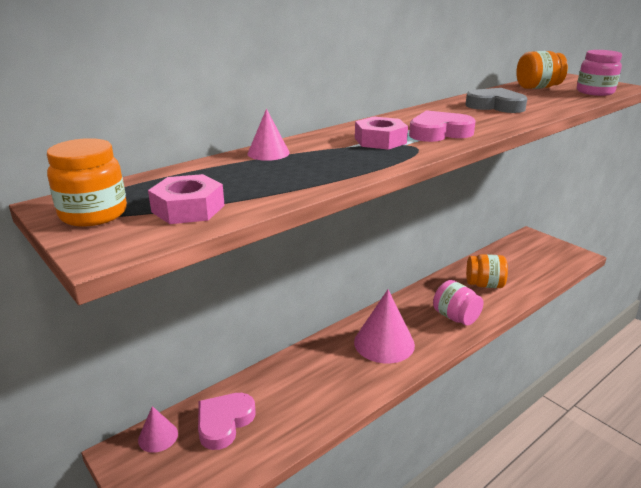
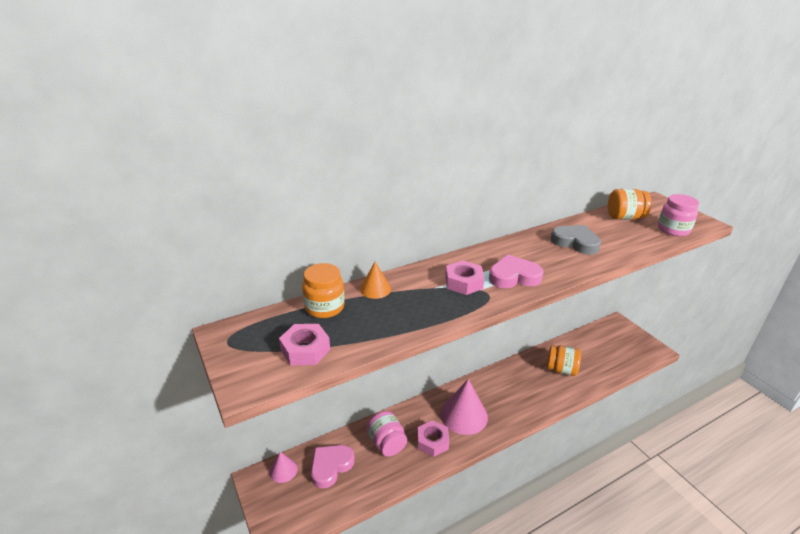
camera: 10 degrees right, 5 degrees up
orange jar [47,138,127,226] -> orange jar moved to [302,263,344,318]
pink cone [247,109,290,161] -> orange cone [360,262,391,299]
pink jar [433,280,483,326] -> pink jar moved to [366,411,407,456]
none -> pink nut [417,420,449,457]

